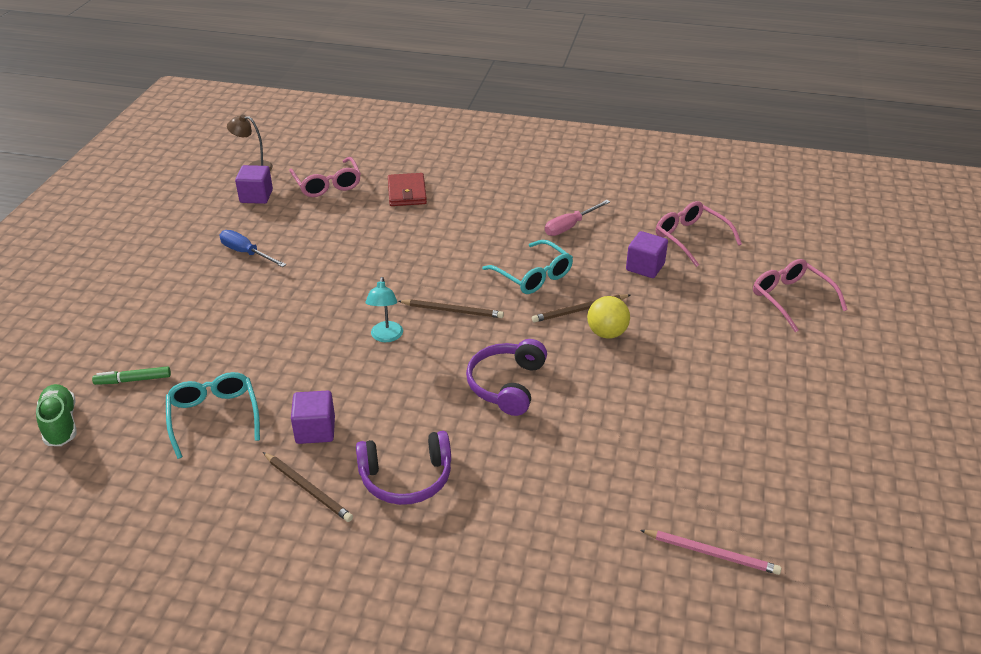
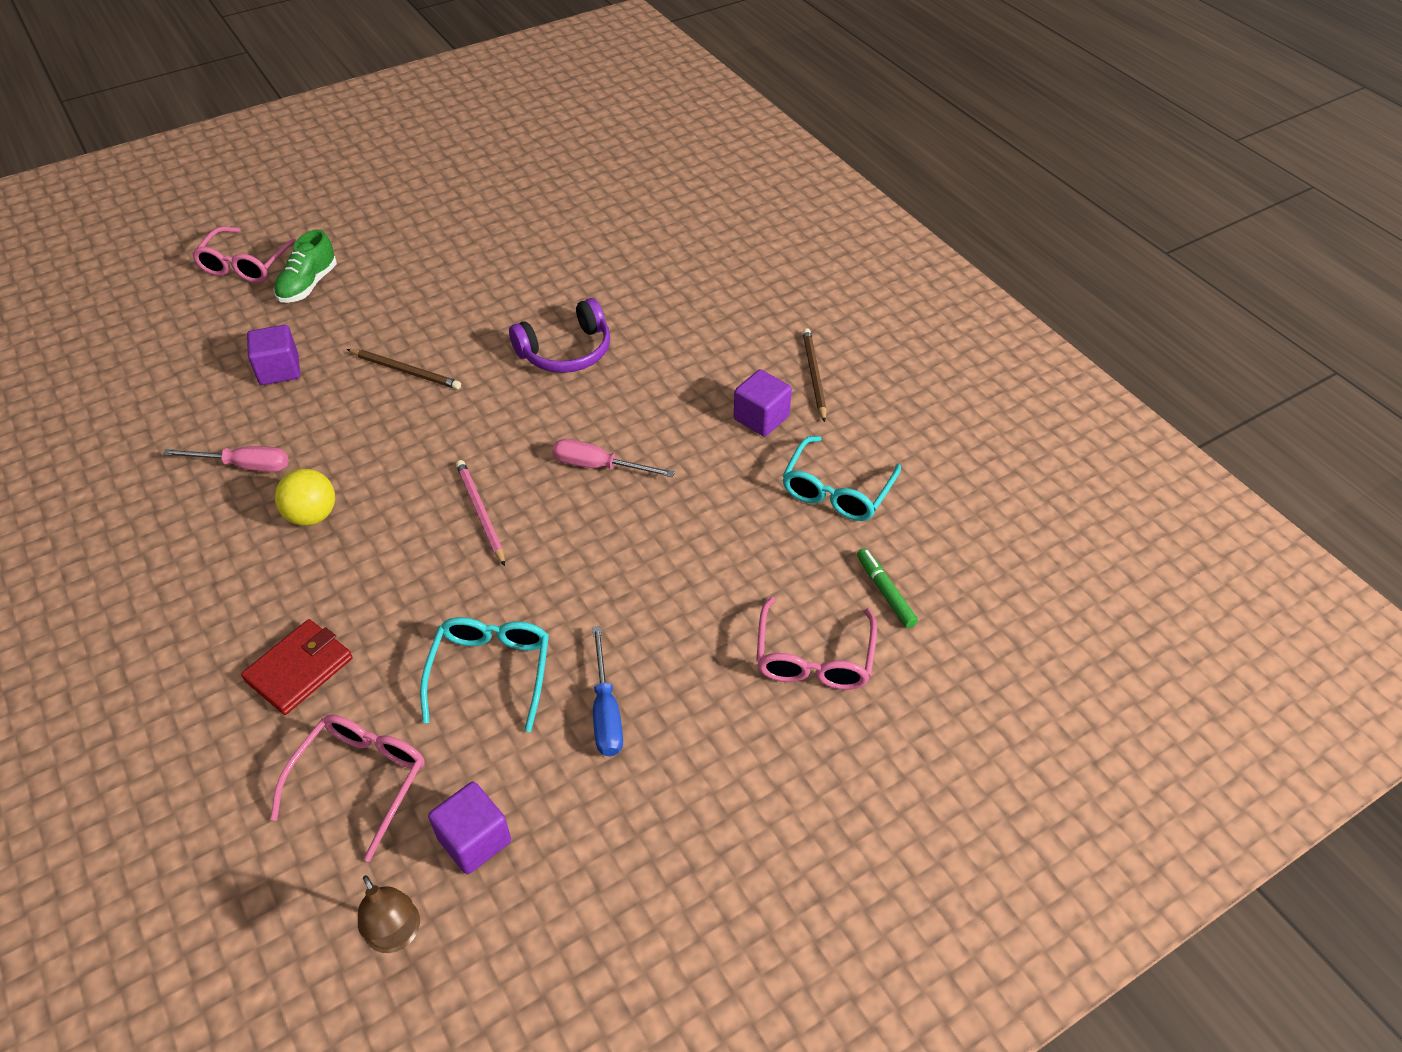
camera: 135 degrees left, 10 degrees up
green shoe [36,384,77,446] -> green shoe moved to [274,230,337,303]
green marker [92,366,171,385] -> green marker turned 150 degrees counterclockwise [857,548,918,628]
purple headphones [356,431,451,505] -> none
turquoise lamp [366,277,403,342] -> pink screwdriver [552,439,675,477]
brown pencil [398,299,504,318] -> none
turquoise glasses [482,240,573,294] -> turquoise glasses moved to [420,617,549,732]
yellow ball [587,296,630,339] -> yellow ball moved to [275,469,335,526]
pink pencil [640,530,782,575] -> pink pencil moved to [456,460,505,566]
pink glasses [656,201,742,267] -> pink glasses moved to [756,597,877,690]

